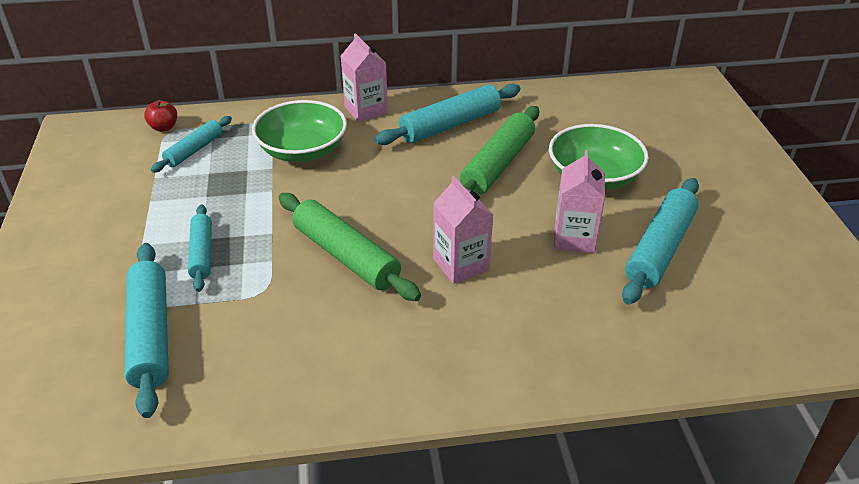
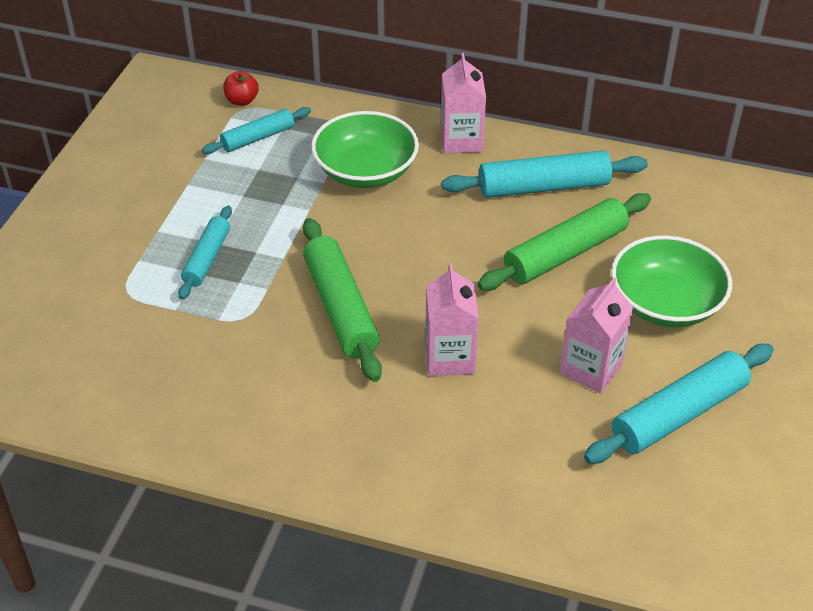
camera: 25 degrees right, 5 degrees up
turquoise rolling pin [125,243,169,418] -> none

